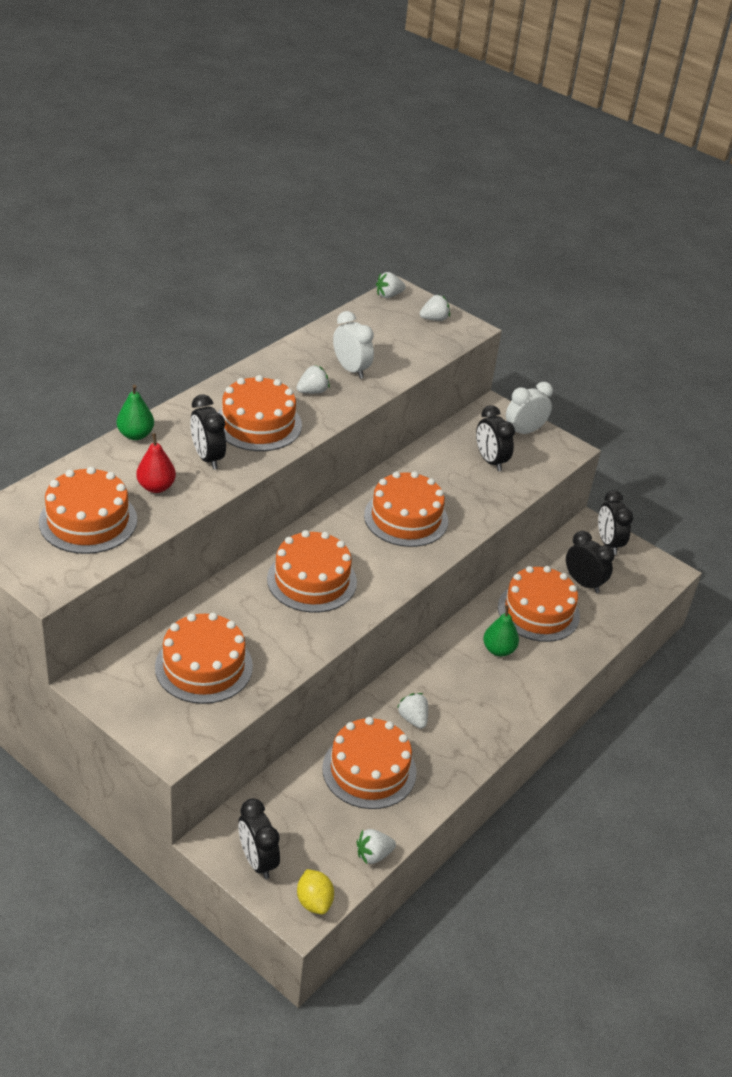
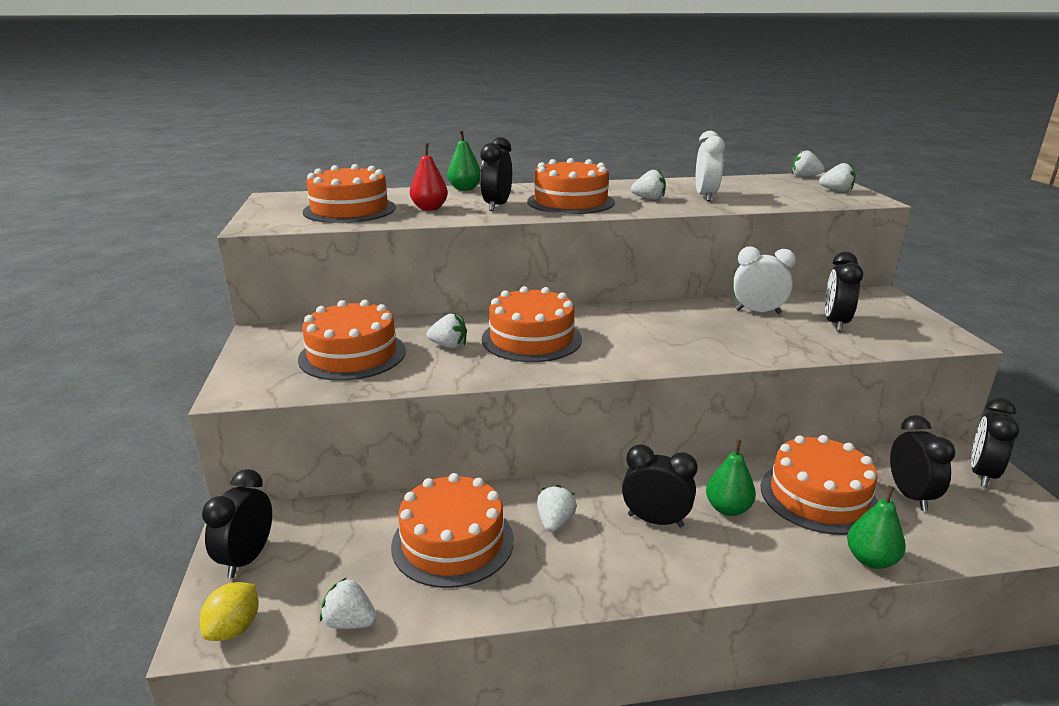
camera: 45 degrees right, 15 degrees down
orange cake [364,471,448,547] -> none
white clock [506,382,553,434] -> white clock moved to [733,247,796,314]
none -> white strawberry [427,314,467,348]
none -> black clock [622,444,698,528]
none -> green pear [847,486,906,569]

